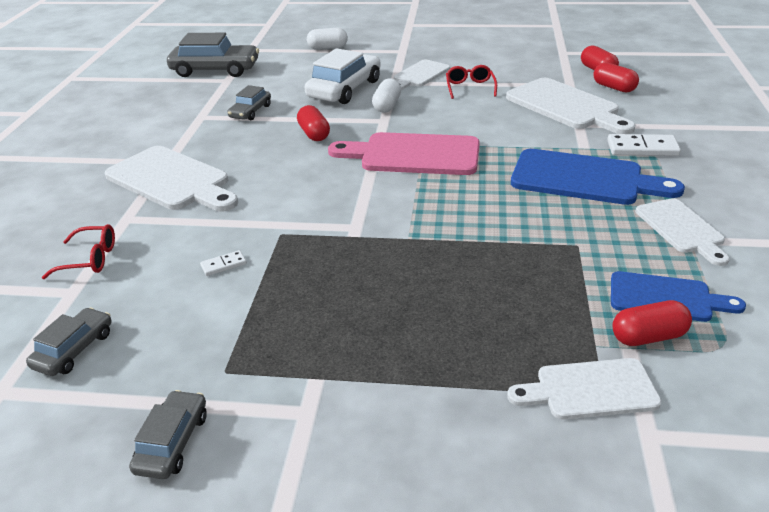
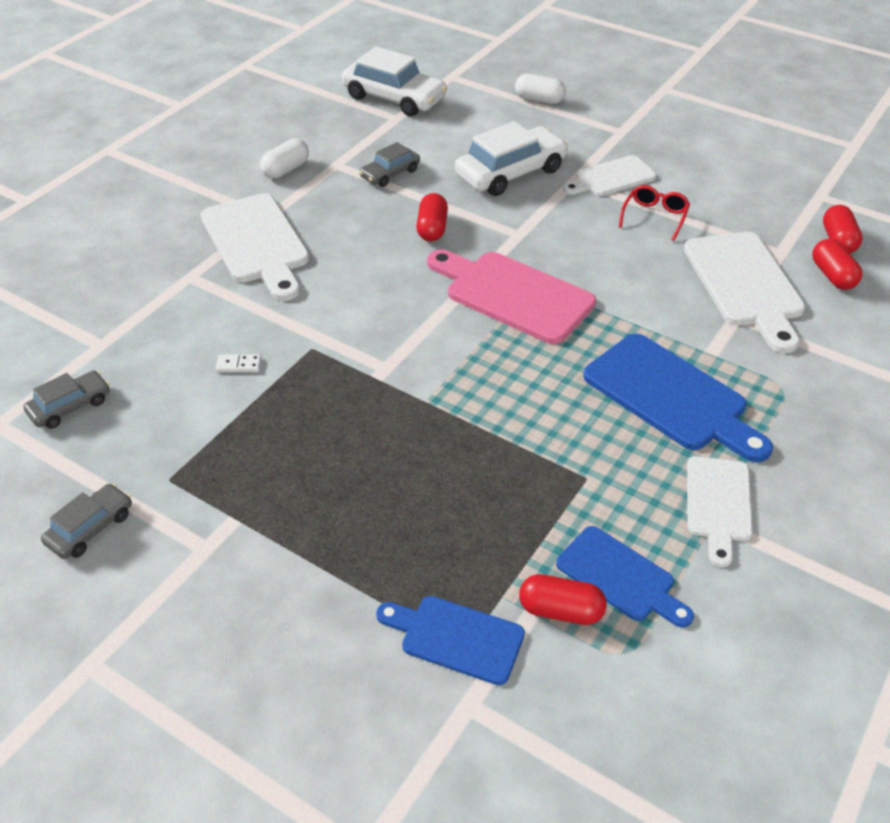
camera: 25 degrees right, 10 degrees up
red glasses [42,224,115,279] -> none
grey car [167,33,259,77] -> white car [342,46,447,116]
white capsule [372,78,401,113] -> white capsule moved to [260,138,309,179]
white cutting board [507,358,662,420] -> blue cutting board [376,596,525,685]
white domino [607,134,681,156] -> none

